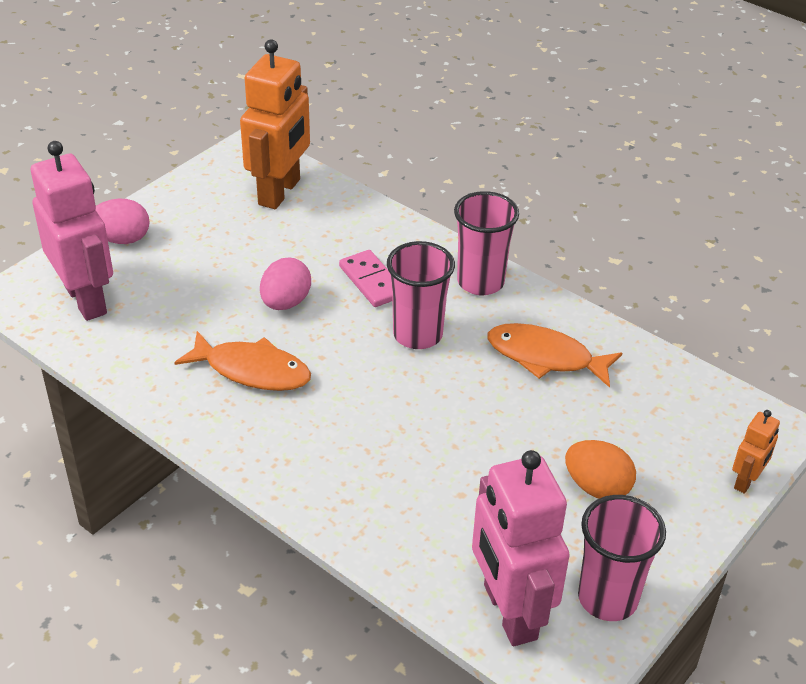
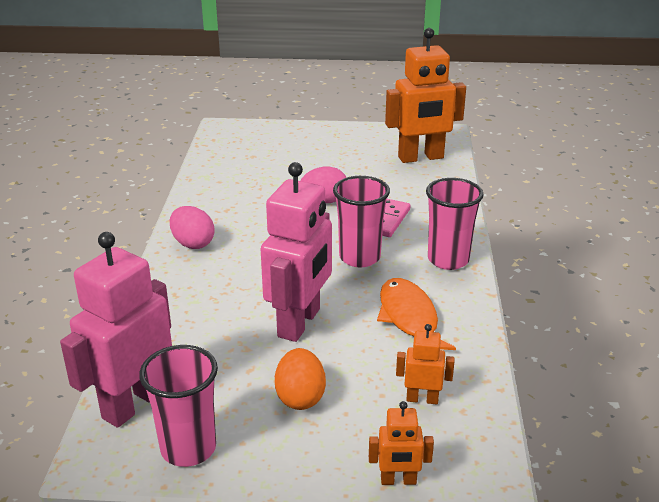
camera: 55 degrees right, 10 degrees down
pink robot [31,141,113,321] -> pink robot moved to [261,162,332,342]
pink egg [96,198,150,244] -> pink egg moved to [170,206,215,249]
orange fish [174,331,311,391] -> none
none -> orange robot [396,324,455,404]

